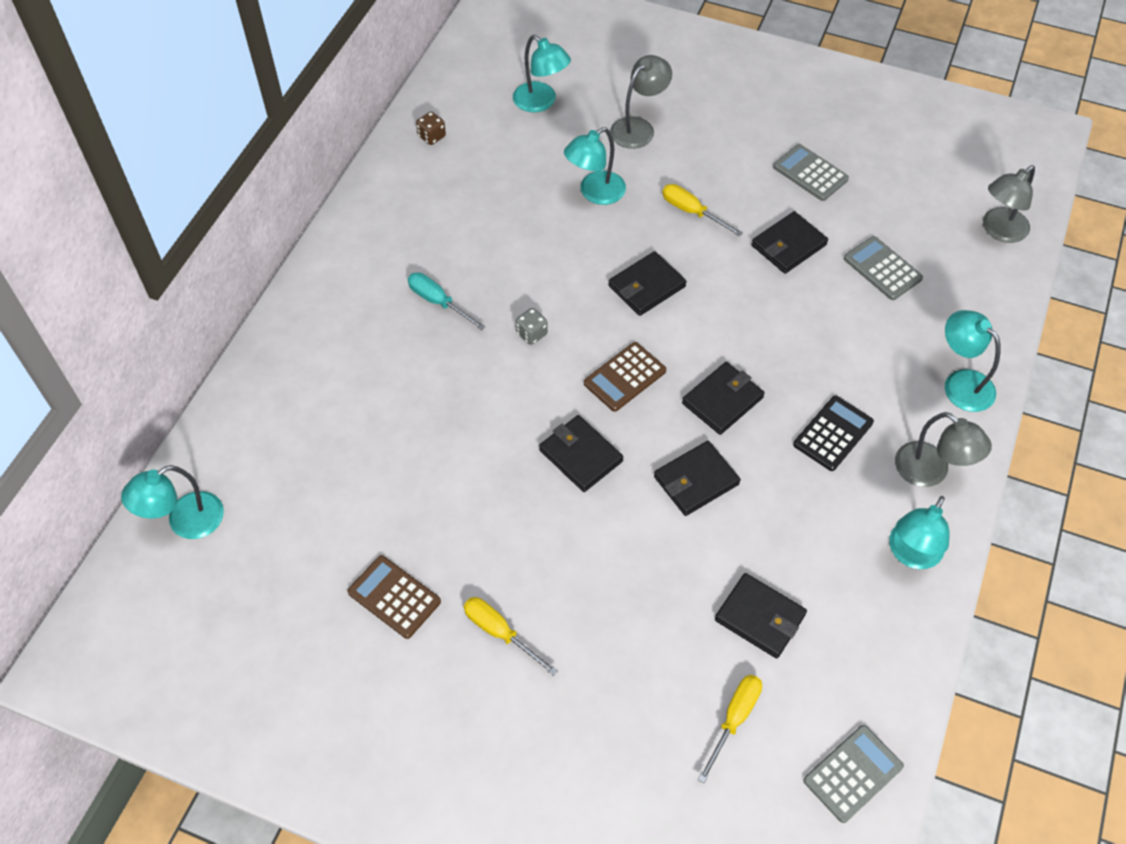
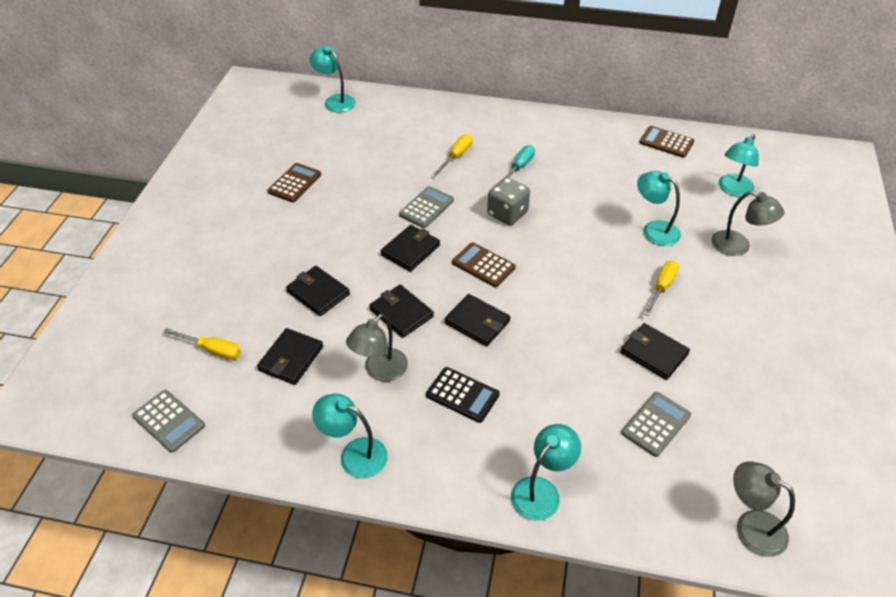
camera: 80 degrees right, 10 degrees down
brown dice [416,112,446,145] -> brown calculator [639,126,694,158]
yellow screwdriver [464,597,558,676] -> yellow screwdriver moved to [434,134,472,175]
grey dice [516,308,548,345] -> grey dice [487,177,530,225], size x1.81
black wallet [608,251,687,316] -> black wallet moved to [286,266,350,316]
grey calculator [773,144,849,201] -> grey calculator moved to [399,186,454,228]
grey lamp [895,412,992,487] -> grey lamp moved to [346,314,408,382]

